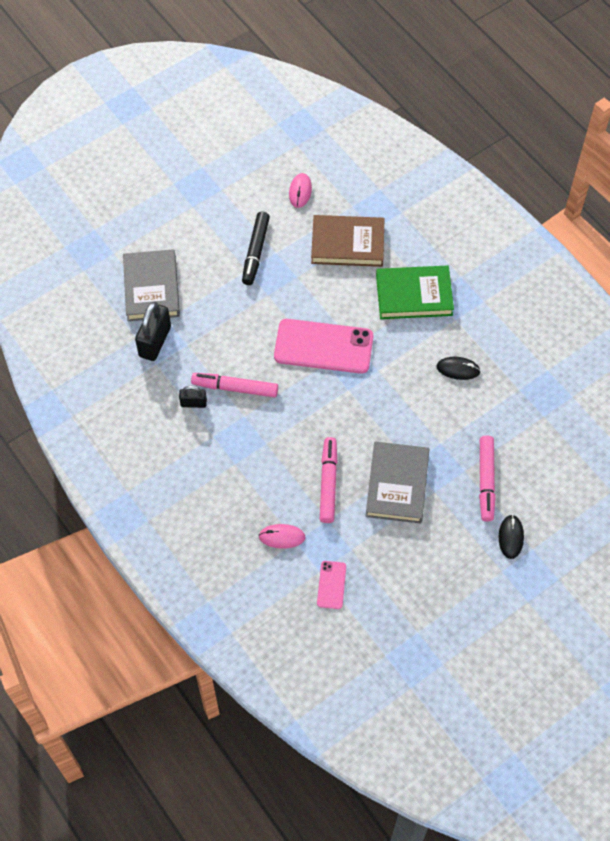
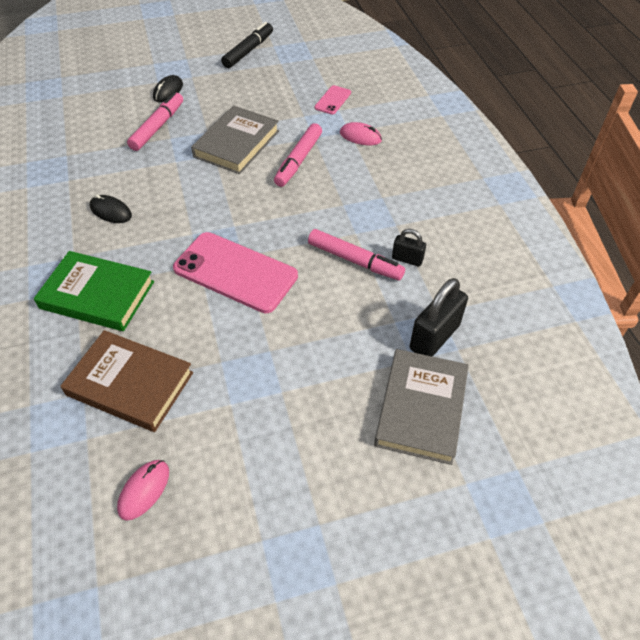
camera: 160 degrees left, 10 degrees down
black marker [242,212,270,285] -> black marker moved to [221,22,273,68]

